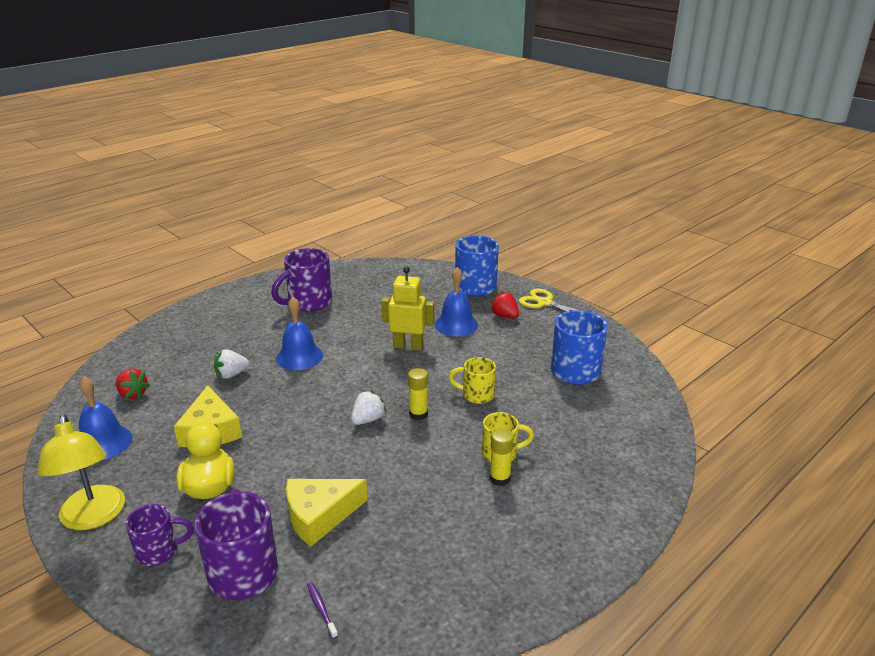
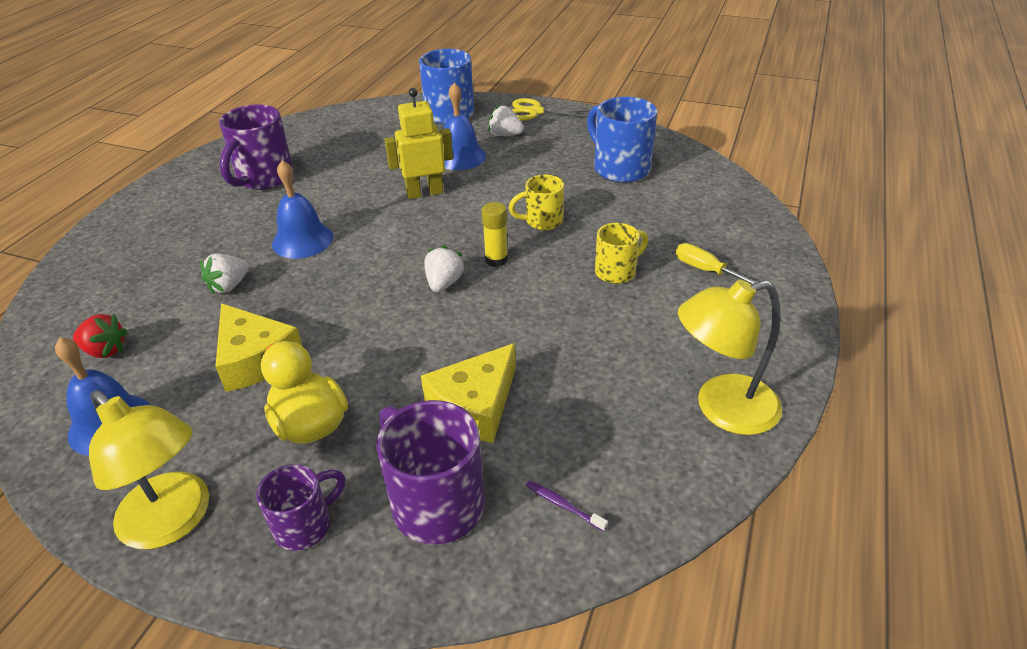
camera: 25 degrees left, 10 degrees up
red strawberry [490,291,519,318] -> white strawberry [488,105,524,136]
yellow glue stick [490,429,514,486] -> none
none -> yellow screwdriver [676,243,757,284]
none -> yellow lamp [678,279,782,435]

